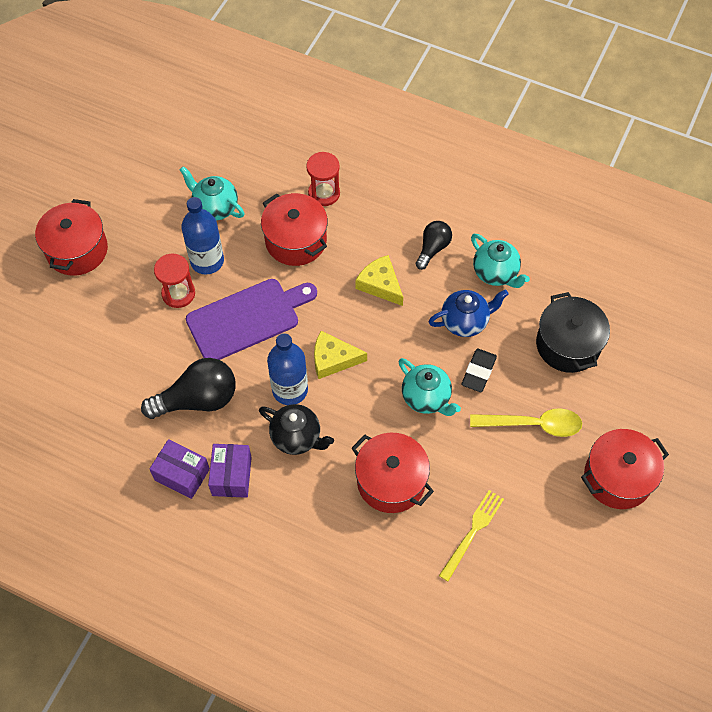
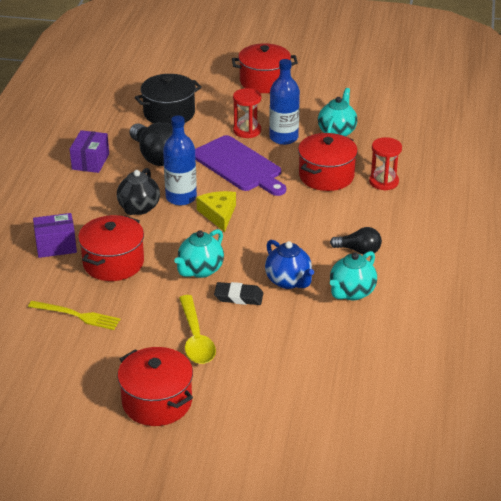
camera: 75 degrees right, 25 degrees down
purple box [208,444,252,498] -> purple box moved to [33,213,77,258]
yellow cheese [356,255,403,306] -> none
black pot [536,292,610,373] -> black pot moved to [135,74,202,124]

